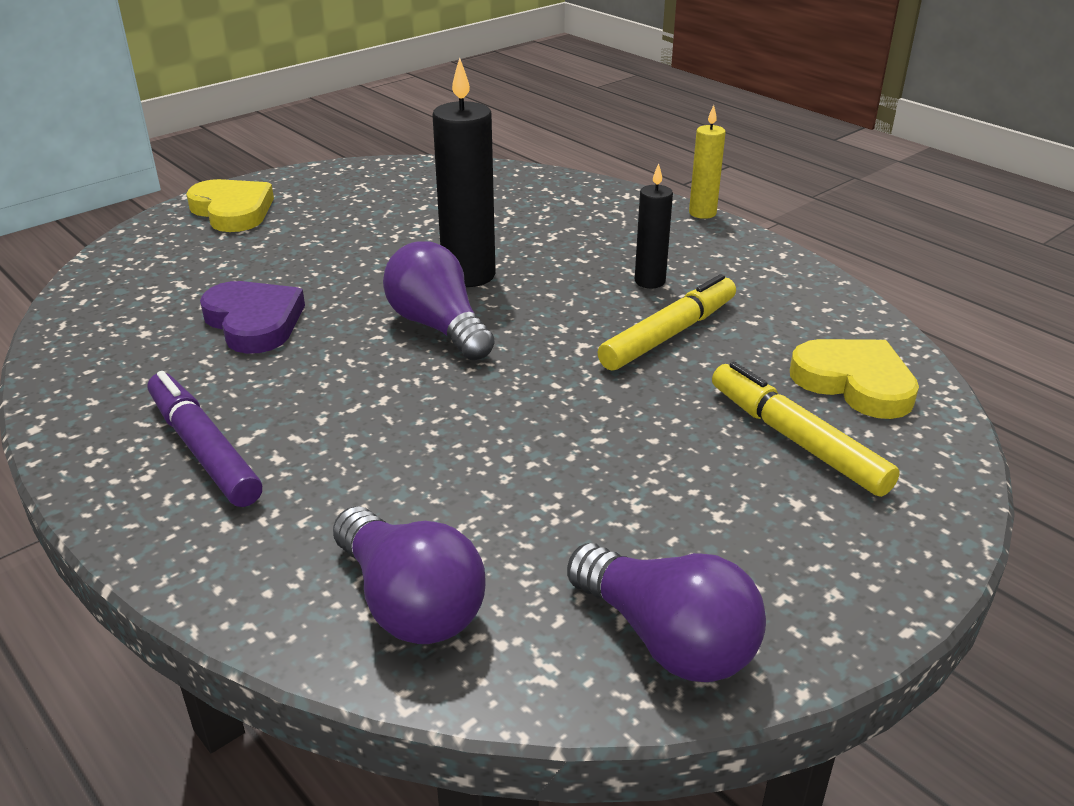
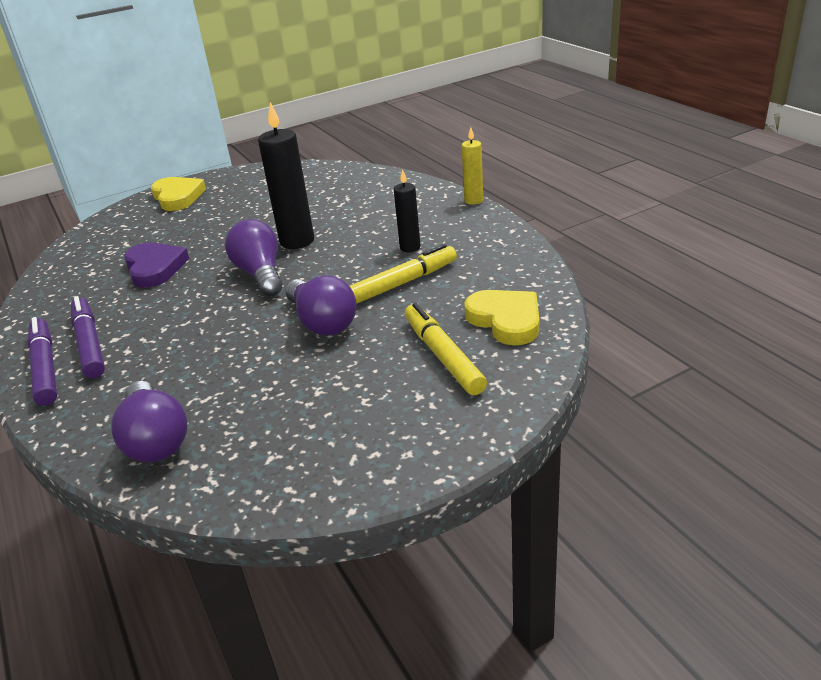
camera: 15 degrees right, 0 degrees up
purple light bulb [567,543,766,682] -> purple light bulb moved to [285,275,357,336]
none -> purple marker [27,317,57,406]

